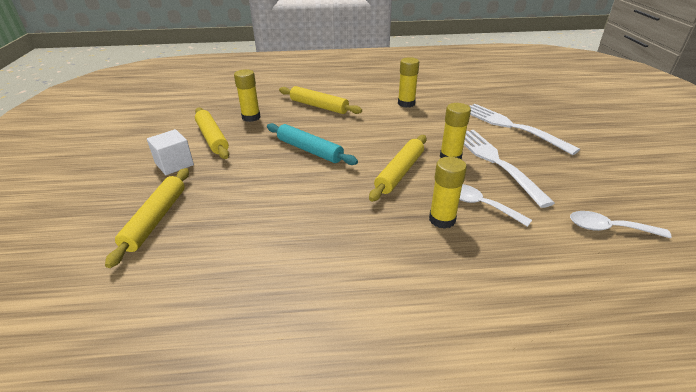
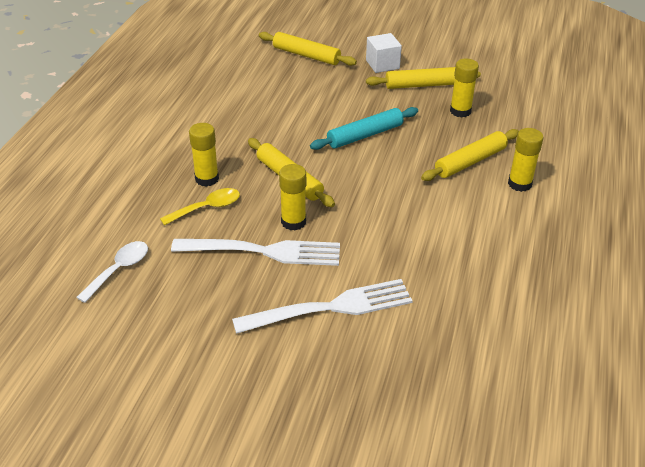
camera: 110 degrees right, 5 degrees up
yellow glue stick [398,57,419,108] -> yellow glue stick moved to [508,128,543,192]
white spoon [459,184,532,227] -> yellow spoon [160,188,240,225]

